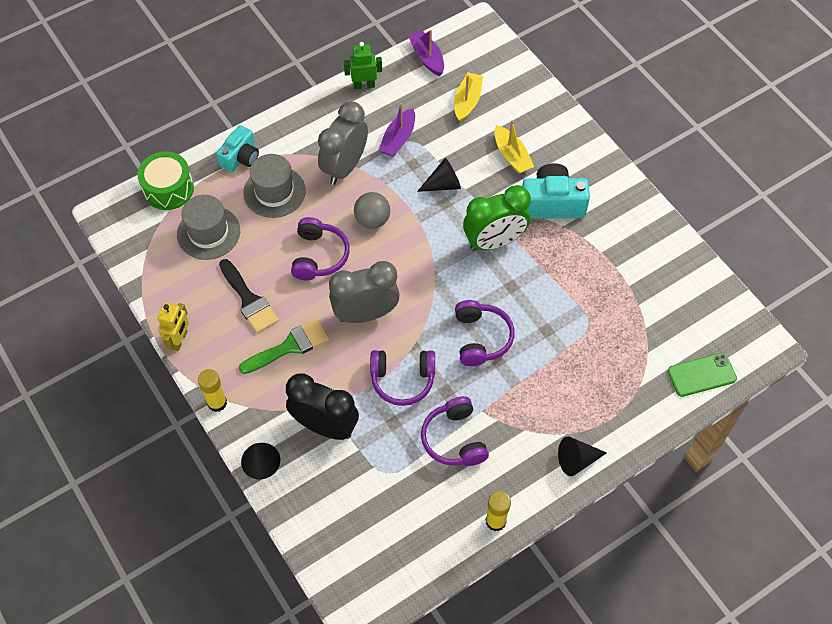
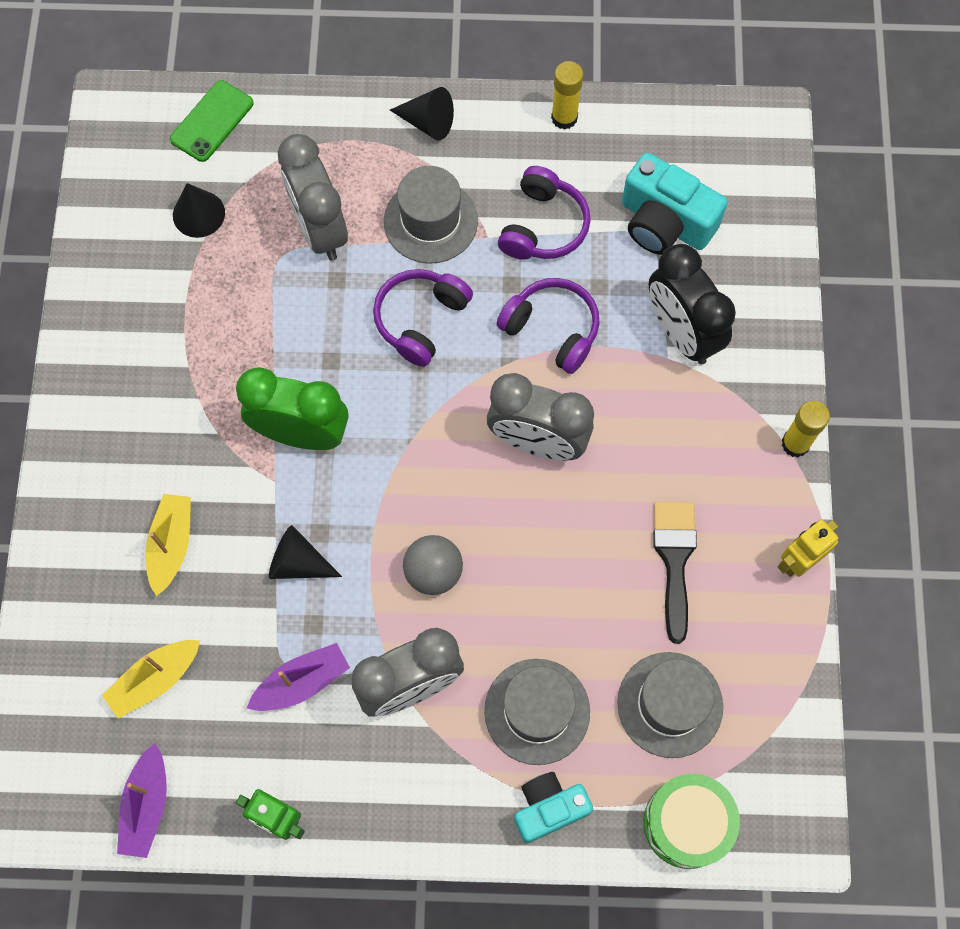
camera: 145 degrees left, 10 degrees up
green brush [239,318,330,374] -> none
black cone [241,443,280,479] -> black cone moved to [173,183,225,238]
purple headphones [291,217,350,280] -> none
turquoise camera [522,163,590,219] -> turquoise camera moved to [622,153,728,255]
green phone [668,353,737,397] -> green phone turned 75 degrees counterclockwise [170,80,254,162]
none -> grey clock [278,134,348,261]
none -> grey hat [384,166,478,264]

